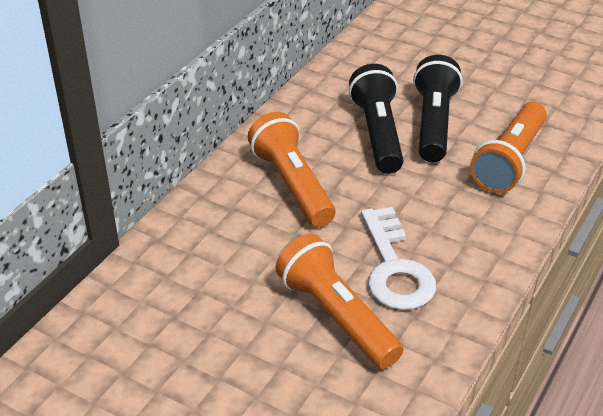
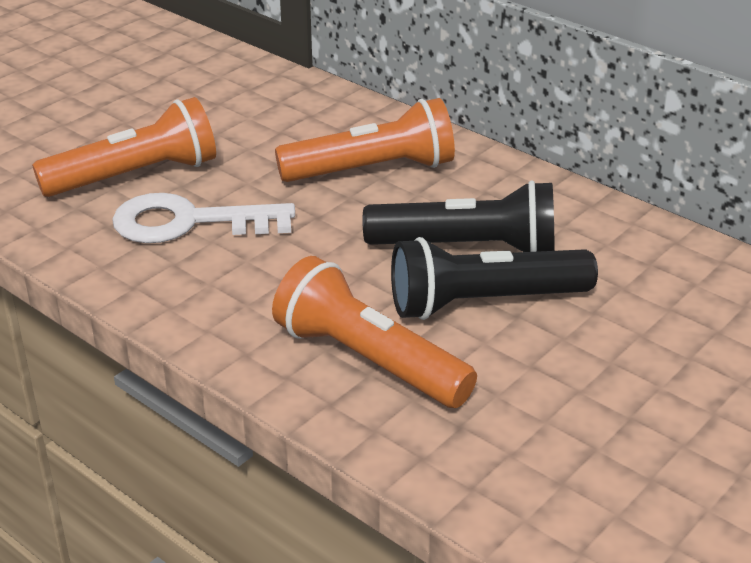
camera: 100 degrees right, 5 degrees down
black flashlight [413,55,462,162] -> black flashlight turned 150 degrees clockwise [391,237,598,320]

